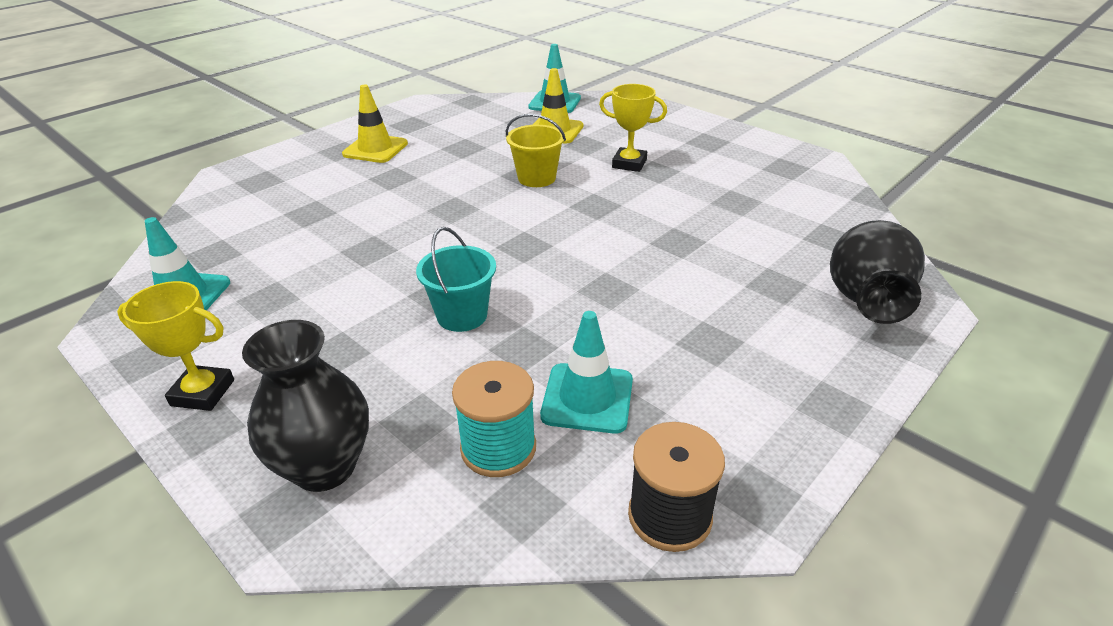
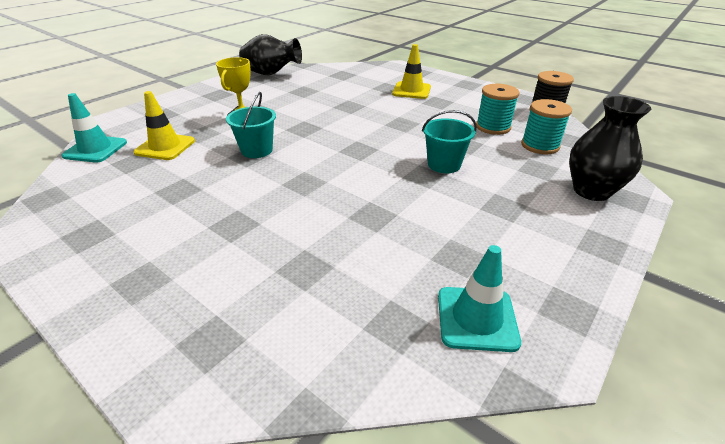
camera: 95 degrees left, 0 degrees up
yellow trophy [117,281,234,411] -> none
yellow traffic cone [342,85,408,163] -> yellow traffic cone moved to [392,44,431,99]
yellow bucket [506,114,566,187] -> turquoise bucket [226,92,276,158]
turquoise traffic cone [540,311,633,434] -> turquoise spool [476,84,519,135]
black vase [830,220,925,324] -> black vase moved to [239,34,302,75]

